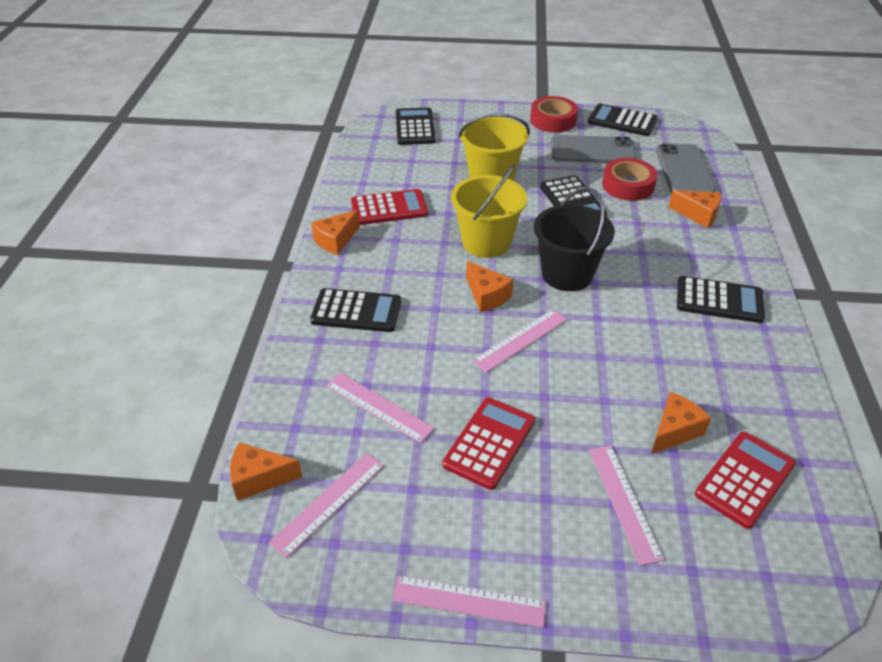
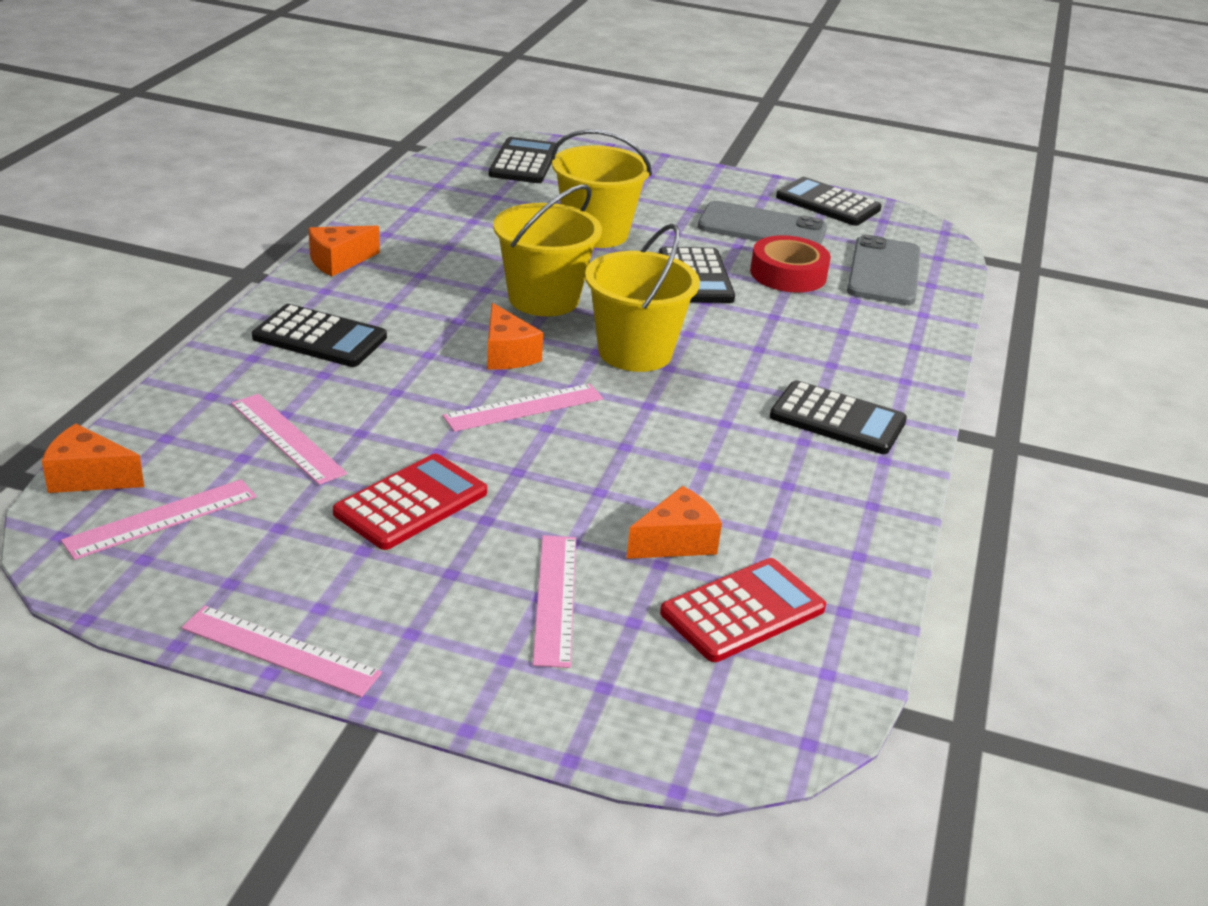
camera: 10 degrees right, 10 degrees down
red calculator [351,189,428,225] -> none
red tape [530,96,578,133] -> none
black bucket [534,187,615,291] -> yellow bucket [585,223,700,372]
orange cheese [669,190,721,228] -> none

